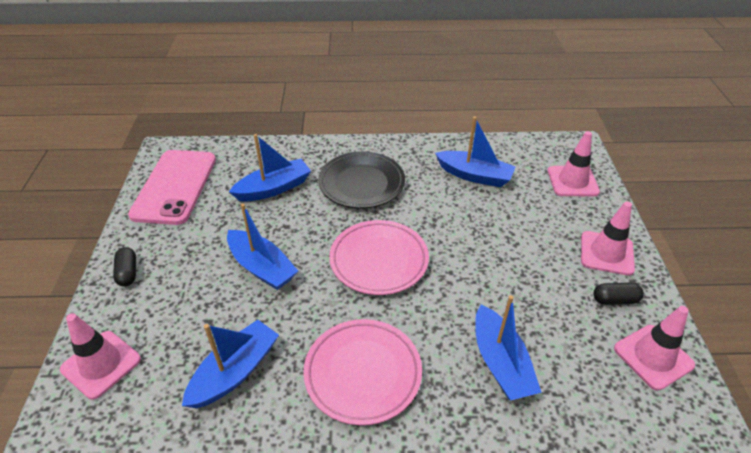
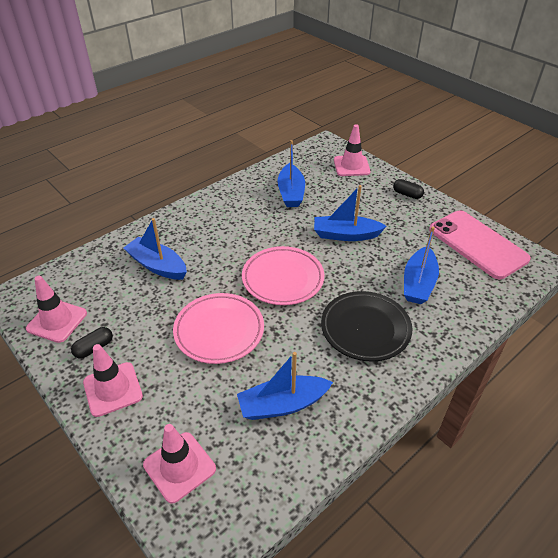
camera: 140 degrees right, 0 degrees up
pink plate [303,319,422,425] -> pink plate moved to [173,293,264,364]

